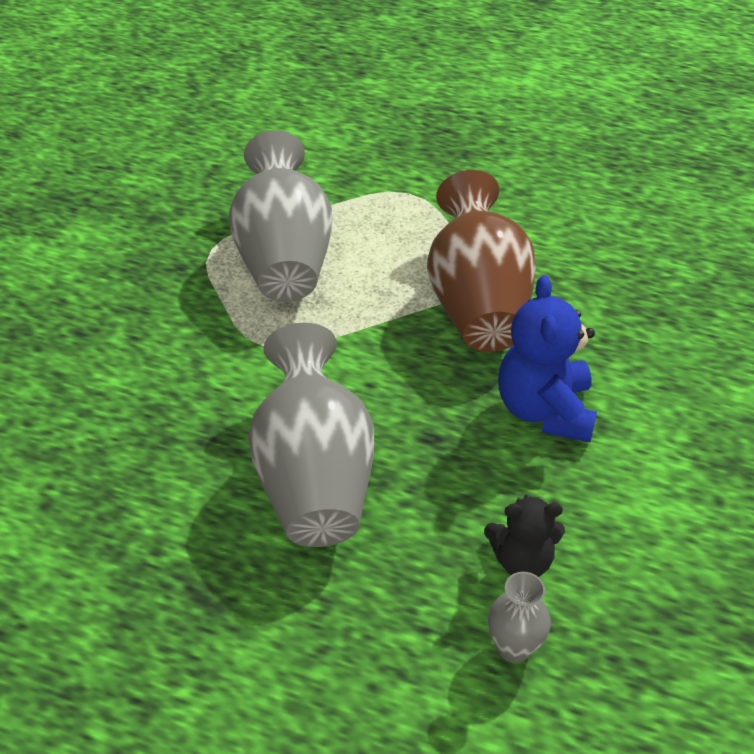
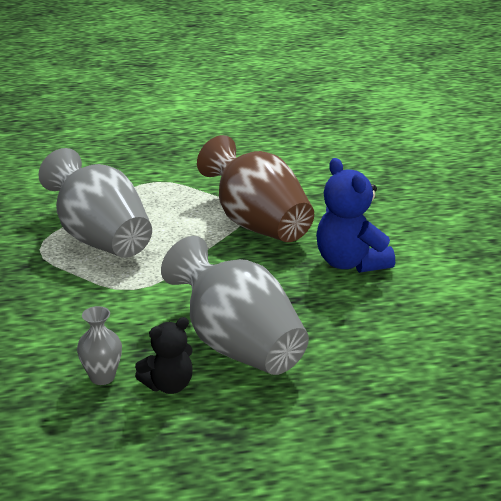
camera: 30 degrees left, 15 degrees down
black teddy bear [484,495,565,577] -> black teddy bear moved to [135,317,193,394]
grey vase [488,572,551,663] -> grey vase moved to [77,306,122,385]

